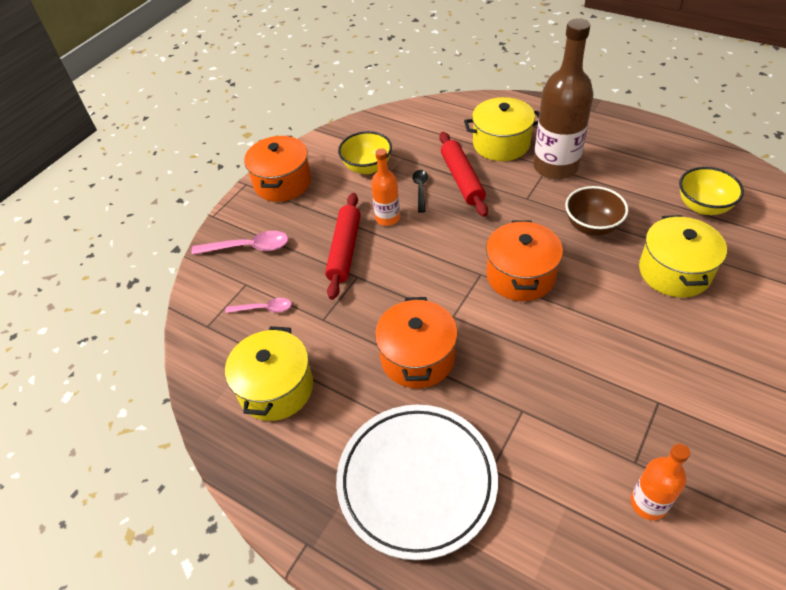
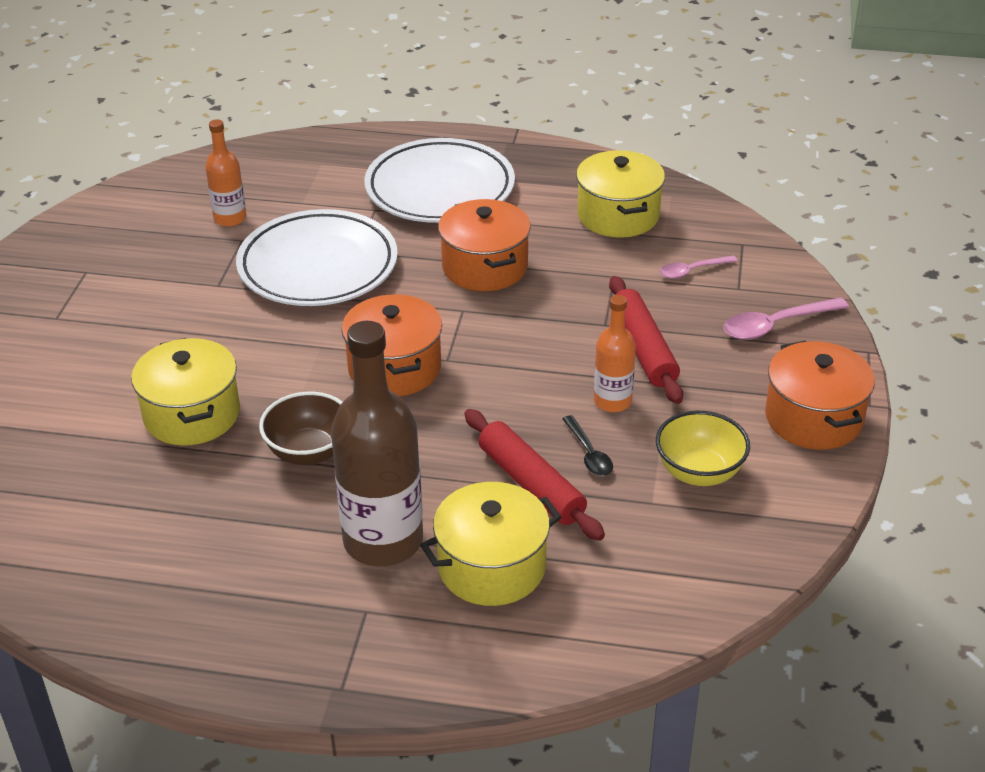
camera: 155 degrees right, 10 degrees down
yellow bowl [679,167,744,215] -> none
none -> white plate [236,209,398,306]

